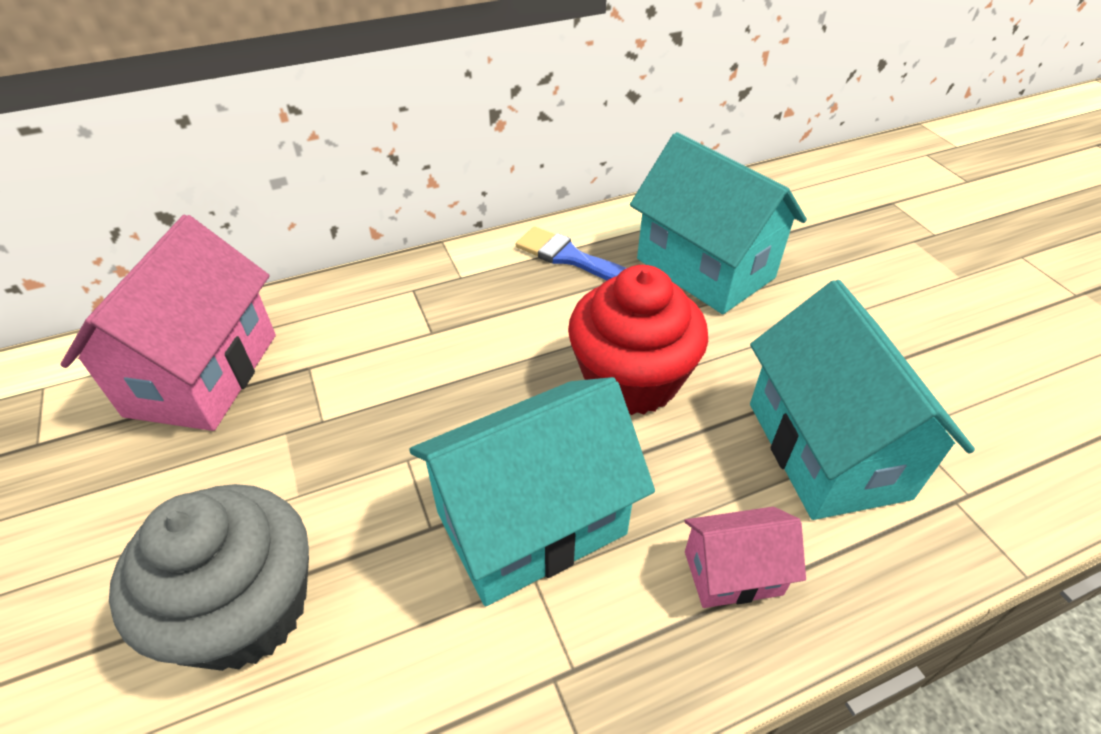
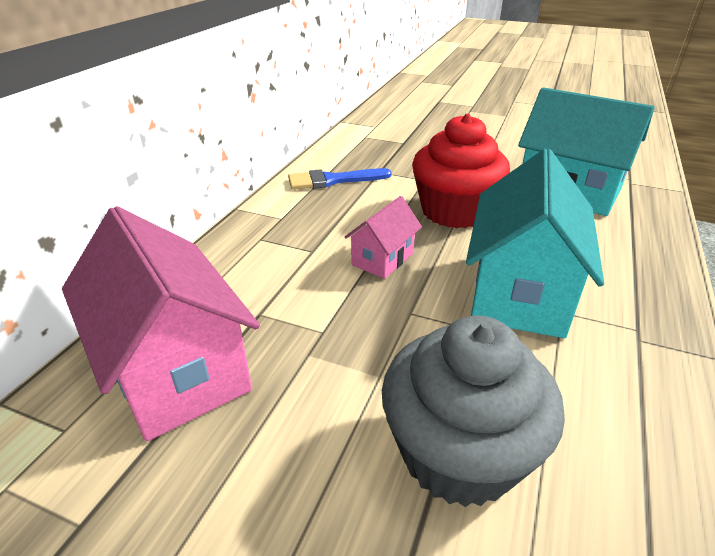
camera: 45 degrees left, 10 degrees down
turquoise house [630,132,807,314] -> none
pink house [684,507,806,608] -> pink house moved to [345,196,422,279]

